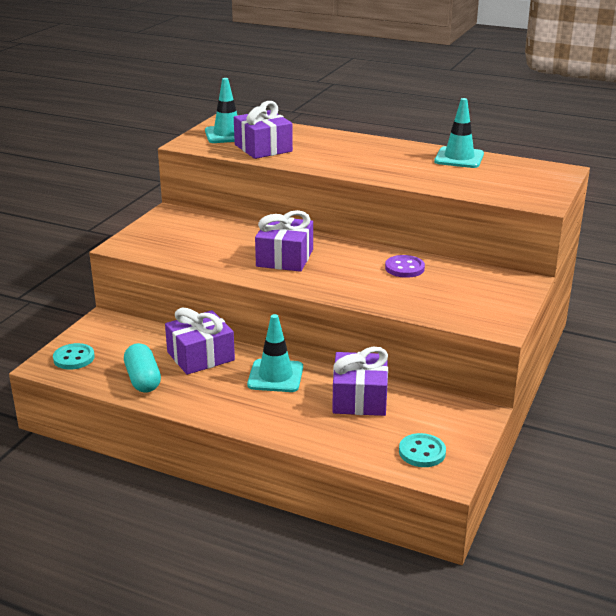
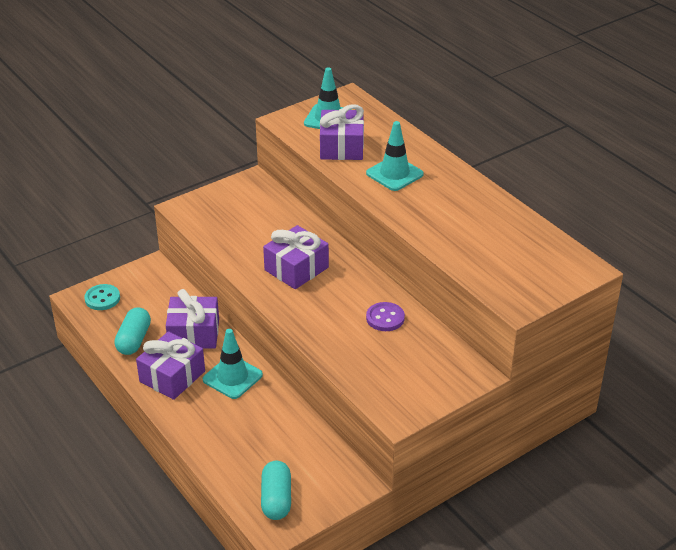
camera: 30 degrees right, 10 degrees up
purple gift [332,347,388,416] -> purple gift moved to [136,331,205,400]
turquoise button [399,433,446,467] -> turquoise capsule [261,460,291,520]
turquoise traffic cone [434,98,484,168] -> turquoise traffic cone moved to [366,121,424,191]

